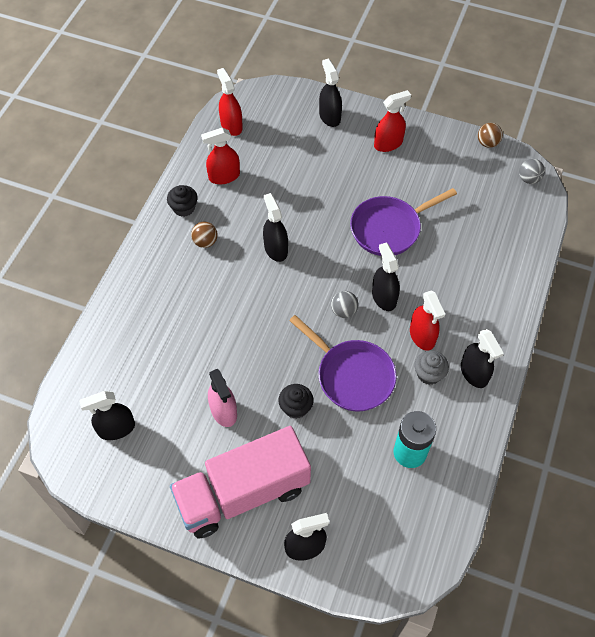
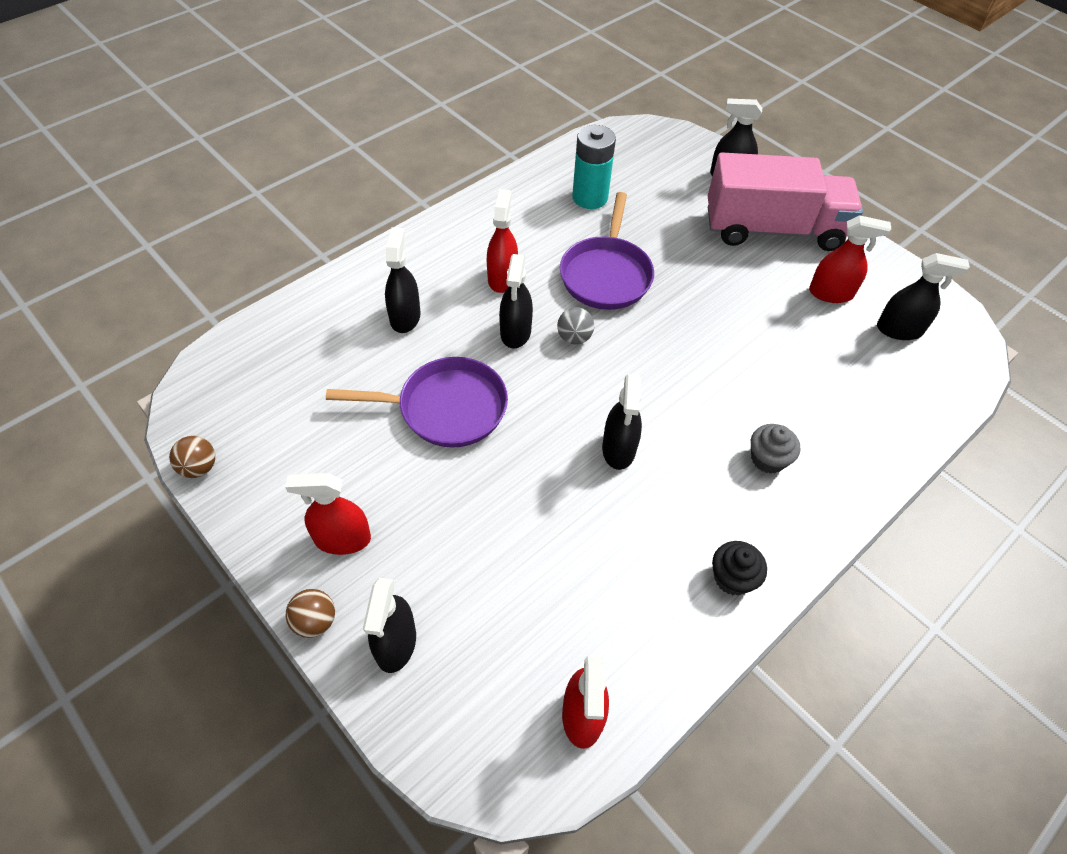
camera: 155 degrees left, 5 degrees down
brown ball [191,222,218,248] -> brown ball moved to [286,589,335,638]
red spray bottle [201,128,240,184] -> red spray bottle moved to [809,215,891,303]
pink spray bottle [208,369,237,427] -> none
black cupcake [279,384,314,419] -> none
purple pan [289,315,397,411] -> purple pan turned 150 degrees counterclockwise [560,192,654,310]
grey cupcake [415,350,449,385] -> grey cupcake moved to [751,424,800,474]
black spray bottle [461,329,504,388] -> black spray bottle moved to [385,227,421,333]
grey ball [519,159,545,184] -> none

